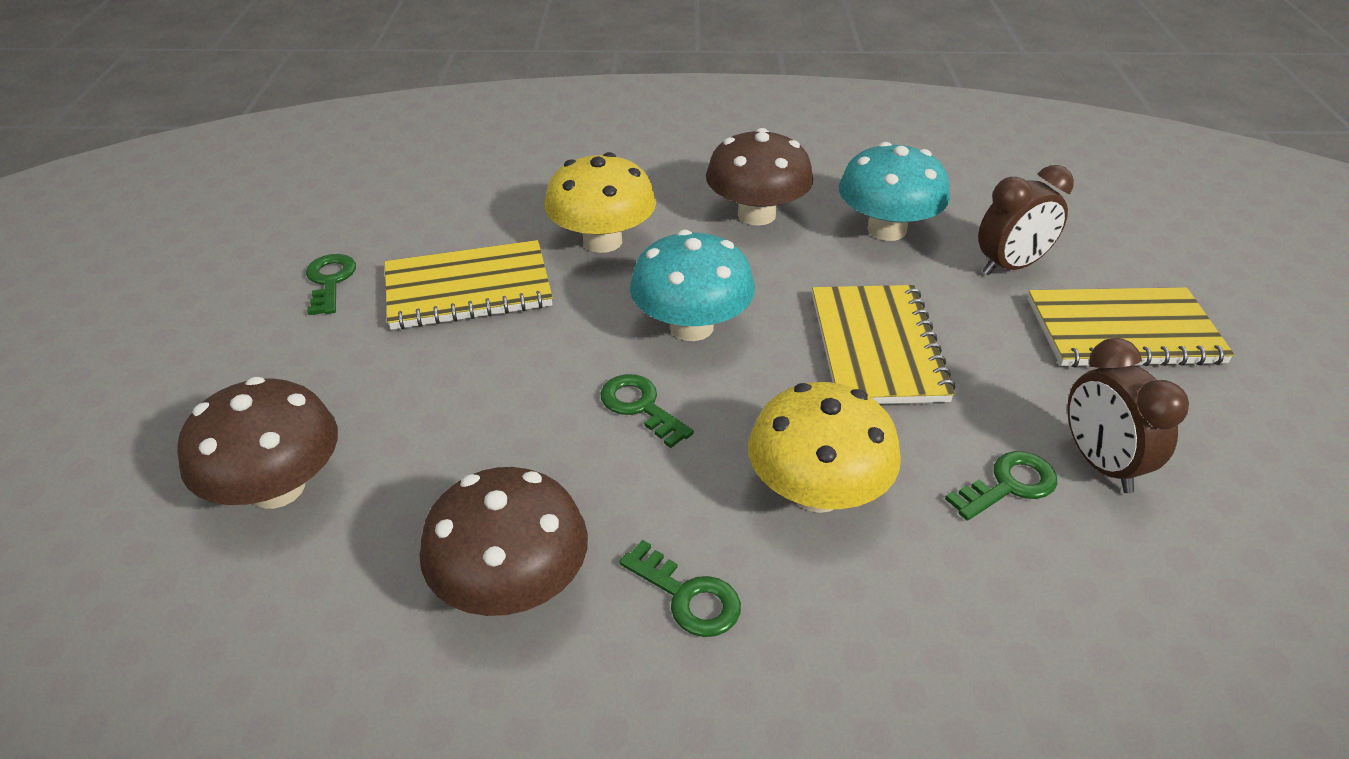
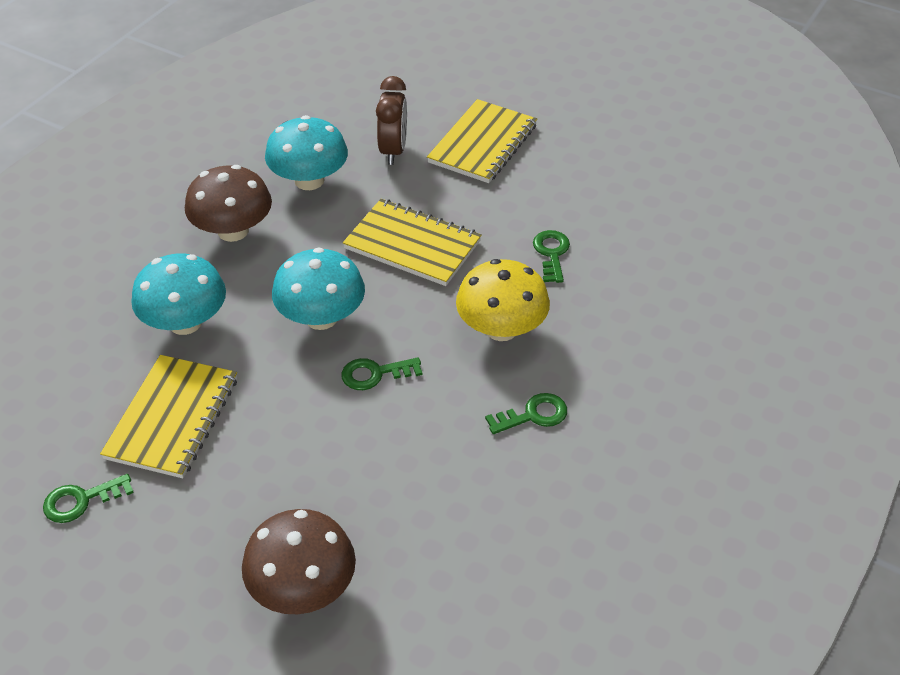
camera: 60 degrees left, 5 degrees up
green key [306,254,356,315] -> green key turned 45 degrees counterclockwise [43,474,134,523]
brown mushroom [420,467,588,616] -> none
yellow mushroom [545,152,656,253] -> turquoise mushroom [131,253,226,335]
brown clock [1067,338,1189,493] -> none

